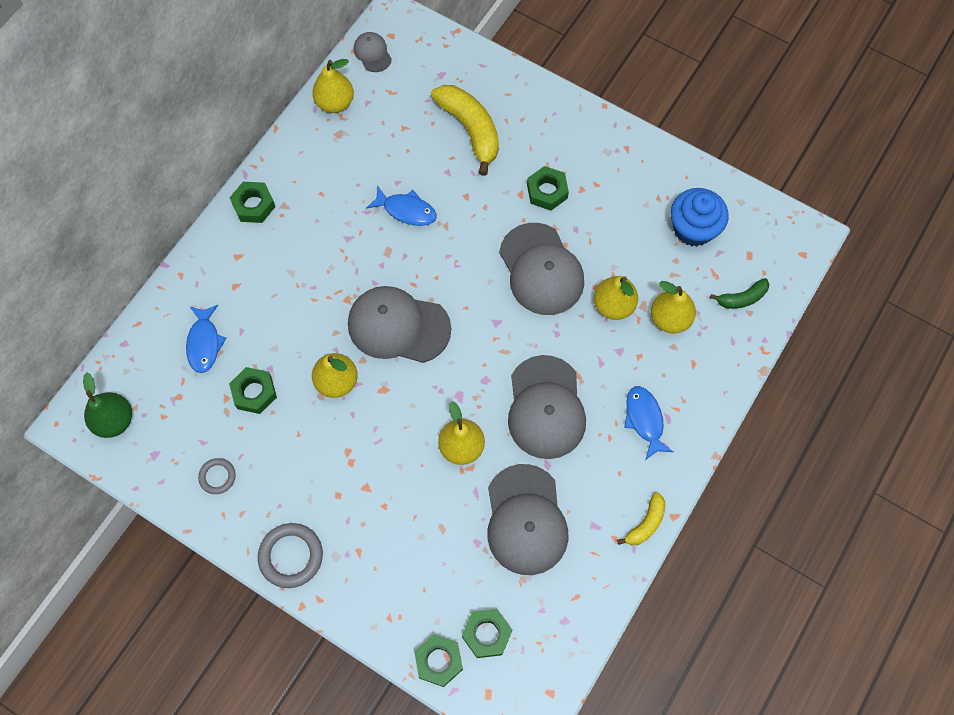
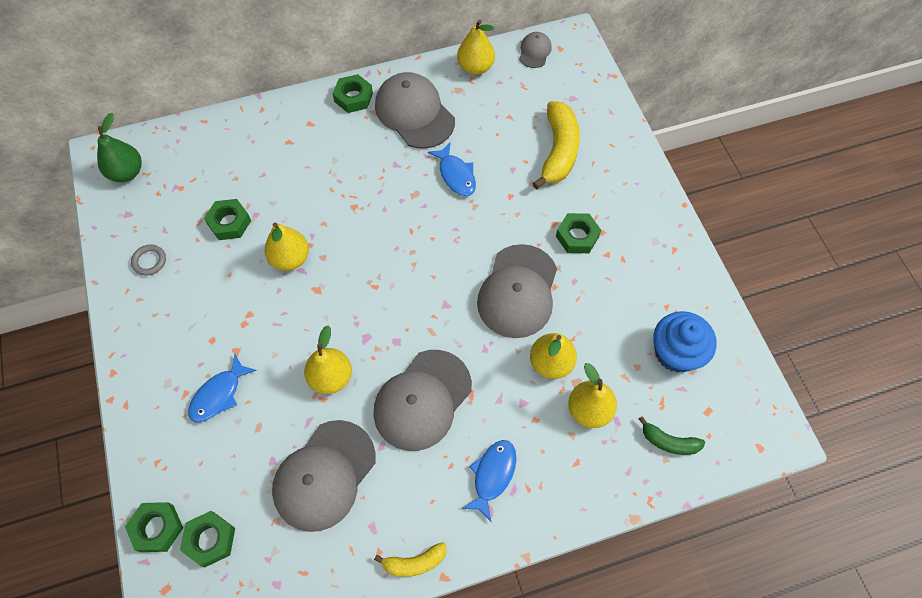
camera: 40 degrees right, 5 degrees down
blue fish [186,305,226,373] -> blue fish moved to [188,354,257,422]
grey ring [258,523,323,588] -> none
grey cap [348,286,451,363] -> grey cap moved to [375,72,455,149]

